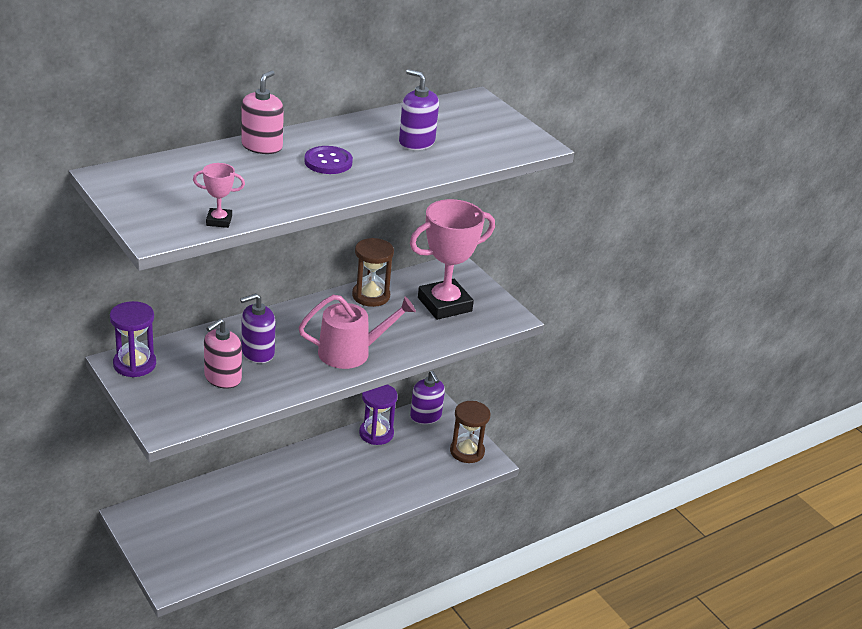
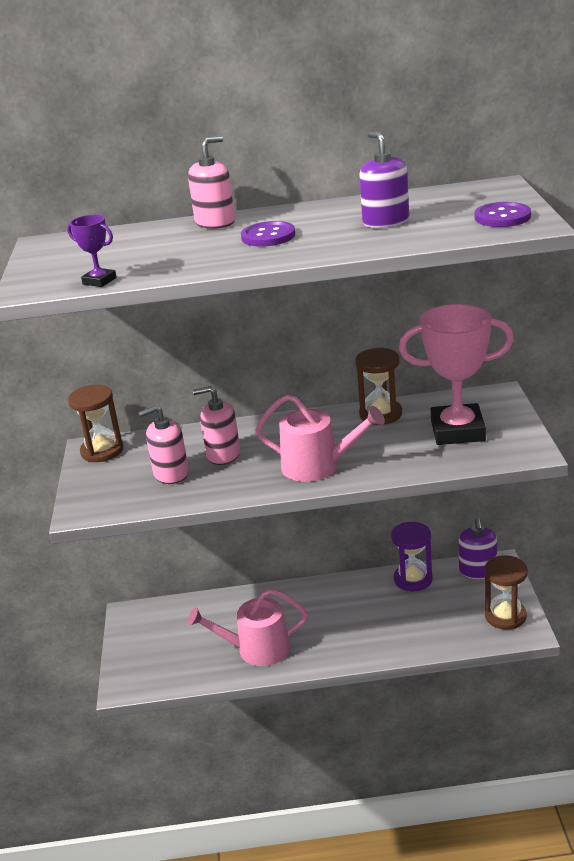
camera: 35 degrees right, 5 degrees down
purple hourglass [110,301,156,377] -> brown hourglass [68,385,124,462]
pink trophy [193,163,245,228] -> purple trophy [67,215,117,287]
purple soap dispenser [240,293,275,363] -> pink soap dispenser [193,386,240,465]
none -> pink watering can [187,589,308,666]
none -> purple button [474,202,531,227]

